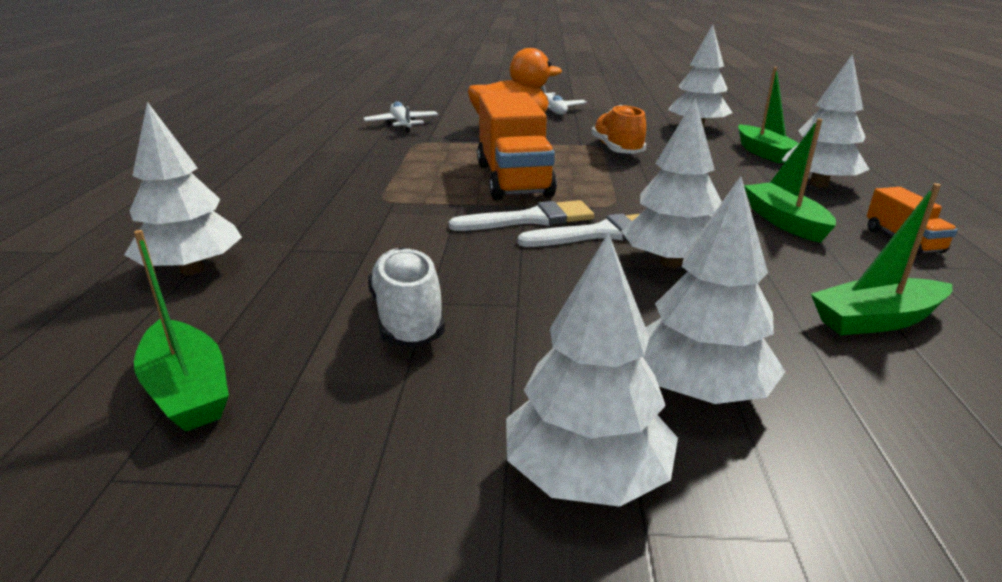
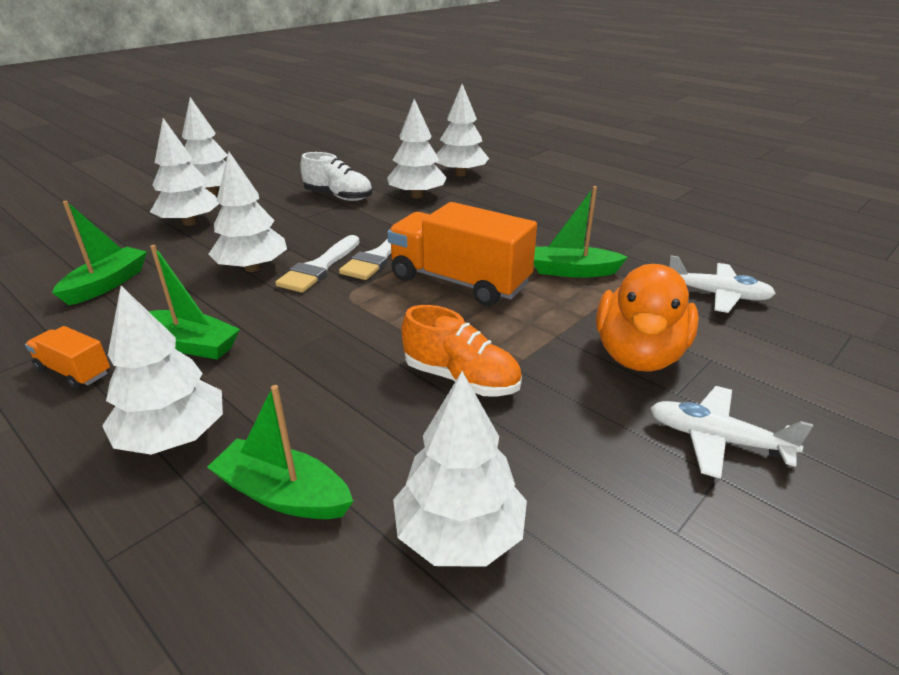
camera: 130 degrees right, 5 degrees up
green boat [134,230,229,432] -> green boat moved to [534,186,628,278]
none -> white tree [387,99,447,198]

